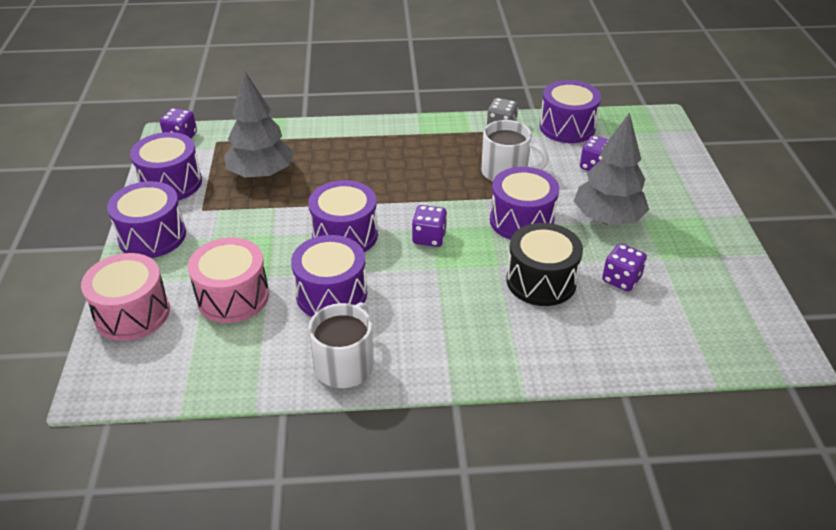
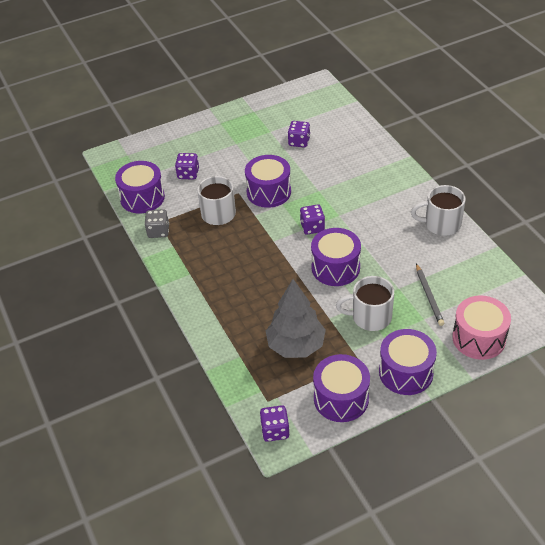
camera: 110 degrees left, 5 degrees up
pink drum [188,238,269,323] -> grey pencil [416,264,444,326]
purple drum [291,235,367,317] -> none
black drum [506,223,583,306] -> none
grey tree [574,112,649,225] -> none
none -> white mug [336,276,394,331]

